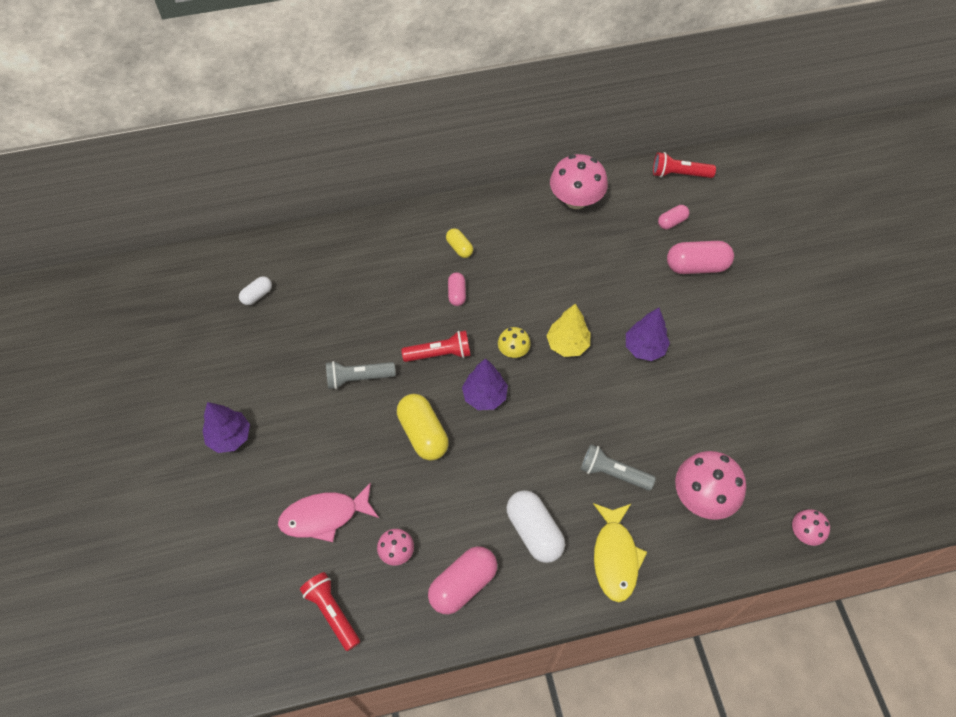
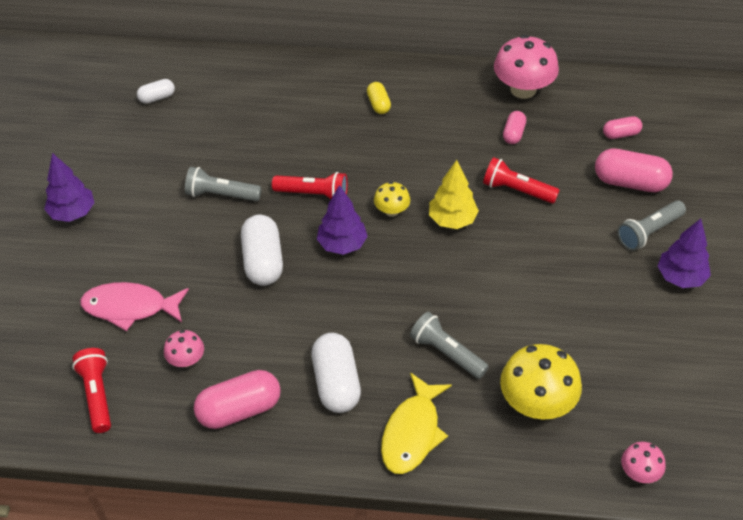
camera: 20 degrees right, 10 degrees down
yellow capsule [397,394,449,461] -> white capsule [241,215,283,286]
pink capsule [448,272,466,306] -> pink capsule moved to [503,111,526,144]
purple tree [626,308,670,361] -> purple tree moved to [658,219,711,288]
red flashlight [653,152,716,178] -> red flashlight moved to [483,157,560,203]
pink mushroom [675,451,746,520] -> yellow mushroom [500,344,582,419]
none -> grey flashlight [617,200,686,251]

